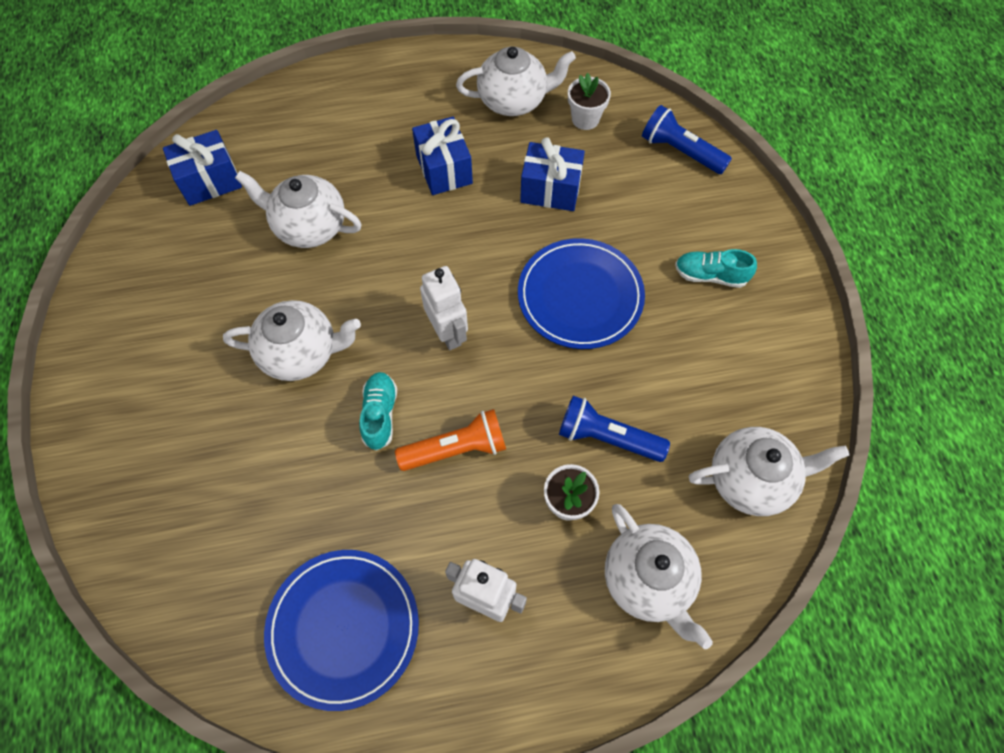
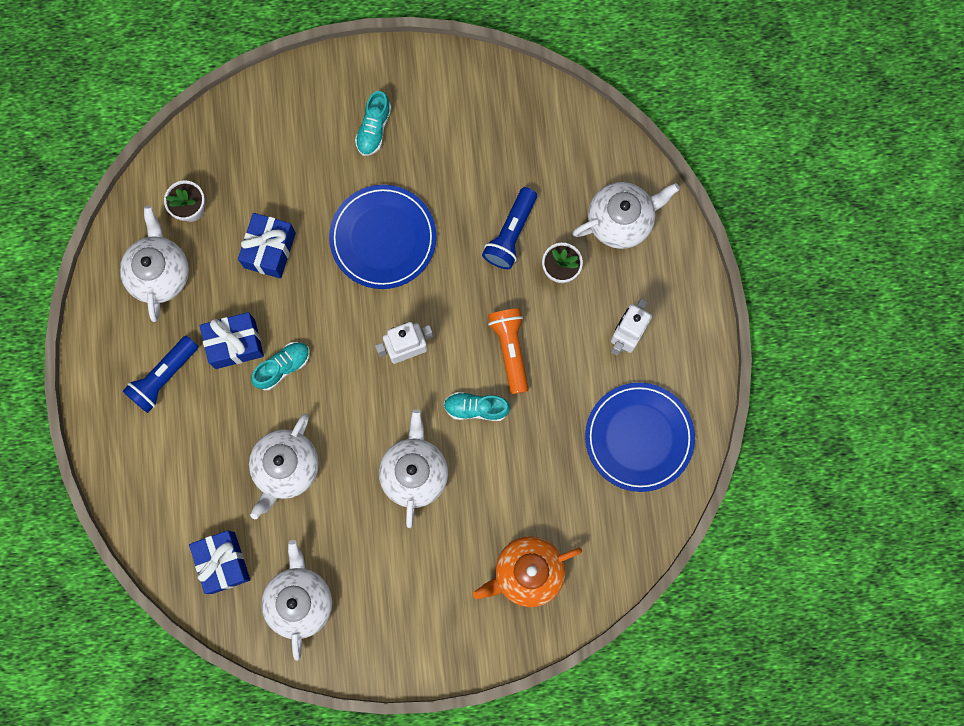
camera: 85 degrees left, 15 degrees up
blue flashlight [642,105,732,174] -> blue flashlight moved to [123,336,198,413]
white teapot [689,427,849,516] -> white teapot moved to [261,540,332,661]
none -> turquoise shoe [251,342,310,390]
none -> orange teapot [473,536,582,607]

